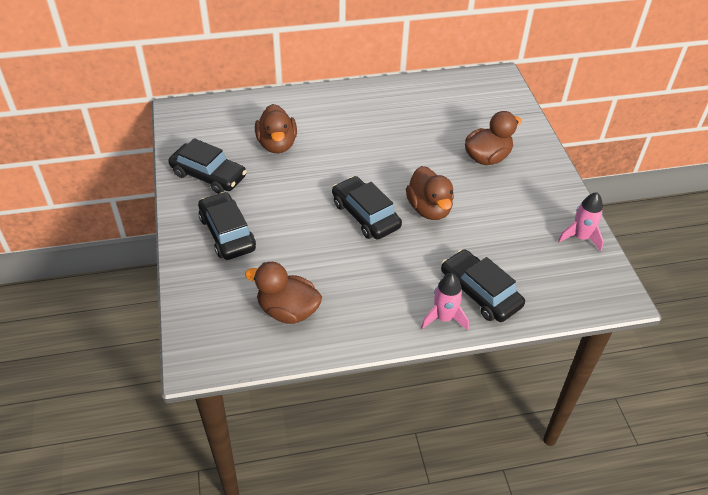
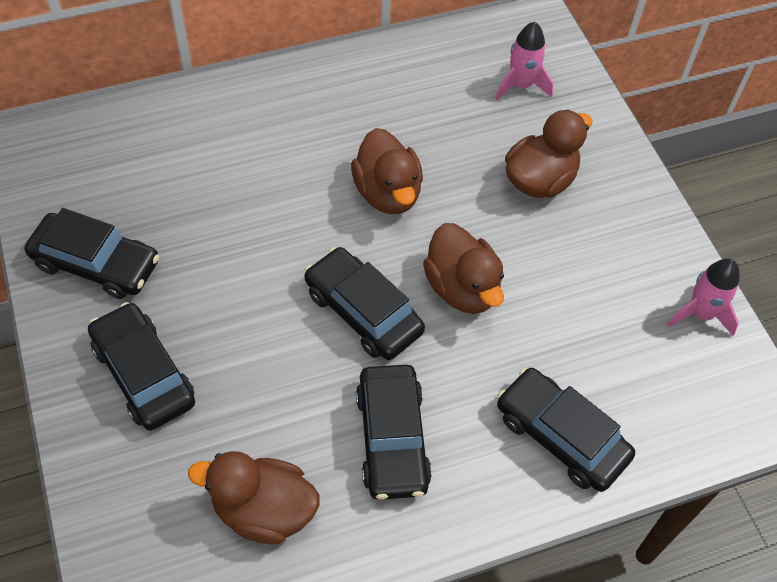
camera: 10 degrees left, 10 degrees up
brown duck [255,104,297,153] -> brown duck moved to [351,128,423,214]
pink rocket [421,273,469,331] -> pink rocket moved to [495,22,553,100]
none -> black car [356,365,432,500]

